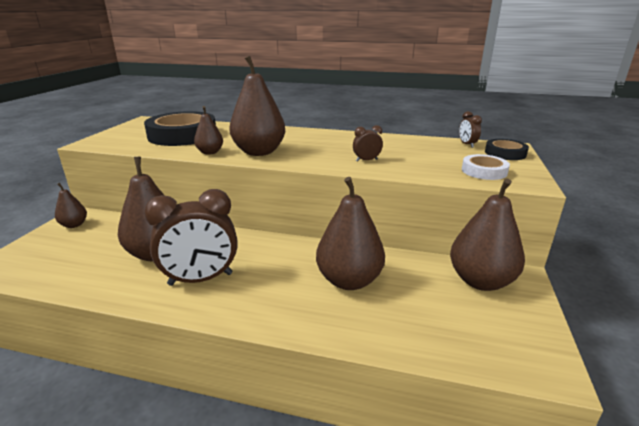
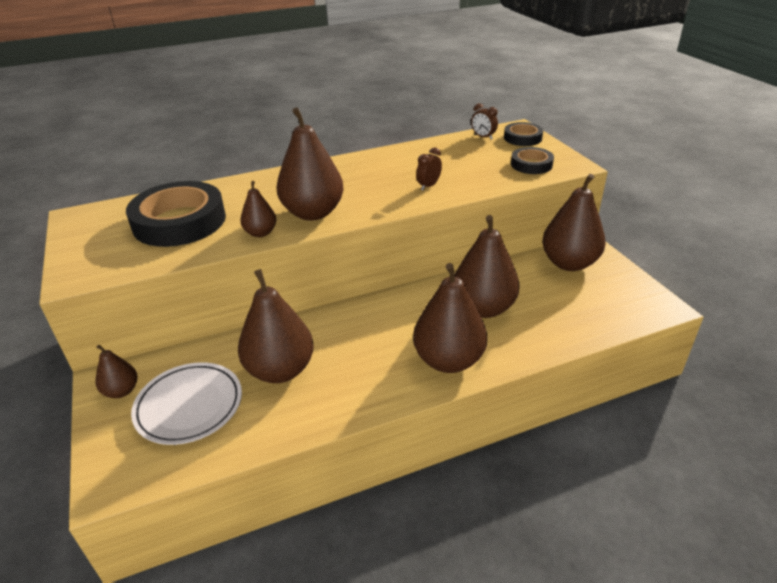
camera: 35 degrees left, 10 degrees up
brown clock [144,189,238,286] -> none
white tape [462,154,510,180] -> black tape [511,147,554,174]
none -> white plate [131,362,242,445]
none -> brown pear [413,263,487,373]

